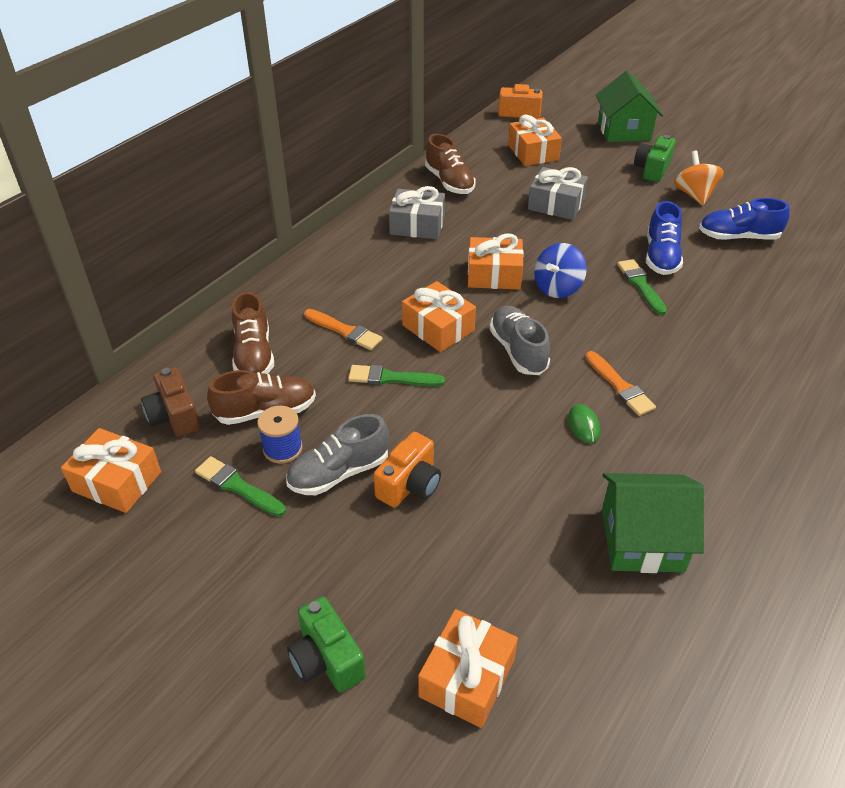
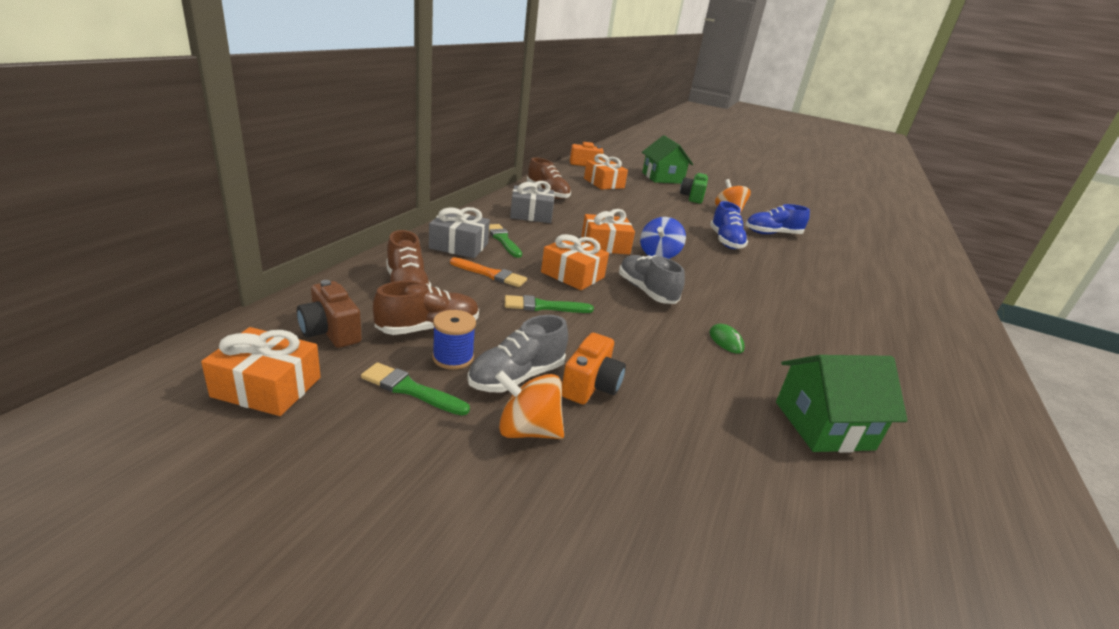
camera: 15 degrees left, 15 degrees down
green camera [287,596,366,692] -> none
orange gift [418,609,518,728] -> none
grey gift [528,167,588,220] -> grey gift moved to [429,207,490,258]
orange brush [585,351,656,416] -> none
green brush [617,259,667,315] -> green brush moved to [489,224,522,258]
none -> orange spinning top [495,370,564,439]

